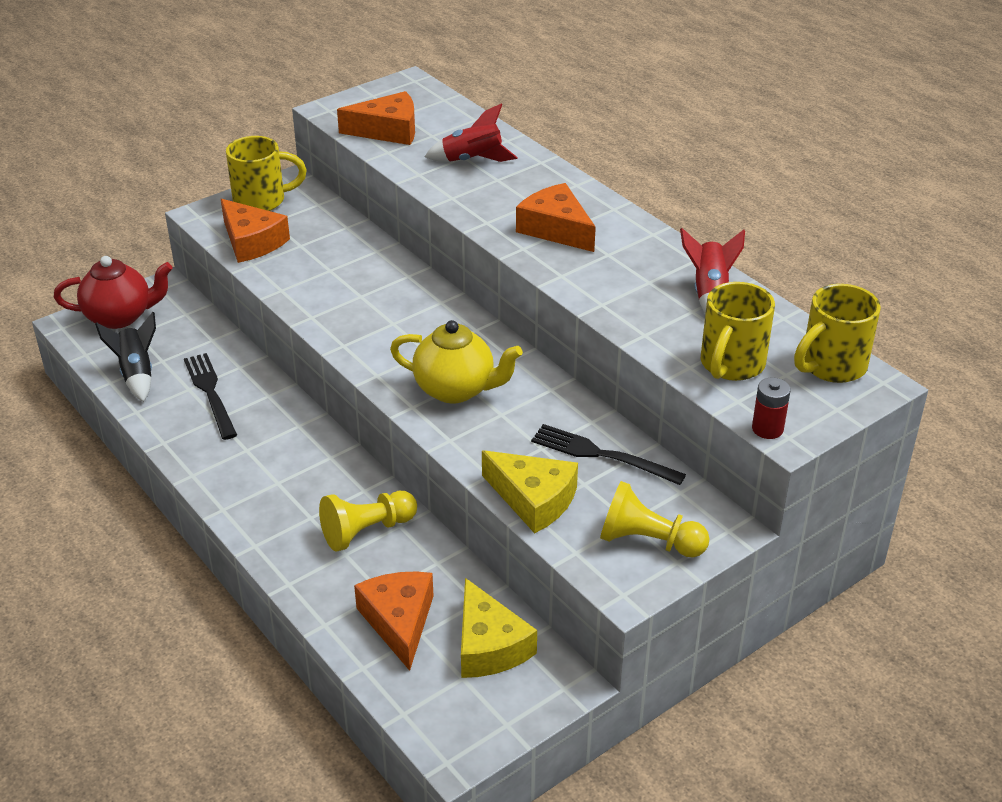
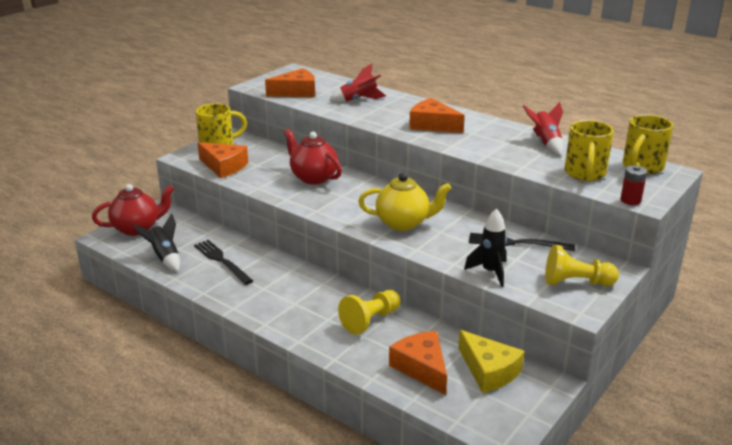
camera: 15 degrees left, 10 degrees down
yellow cheese [482,450,578,533] -> black rocket [464,208,507,287]
none -> red teapot [284,129,342,184]

